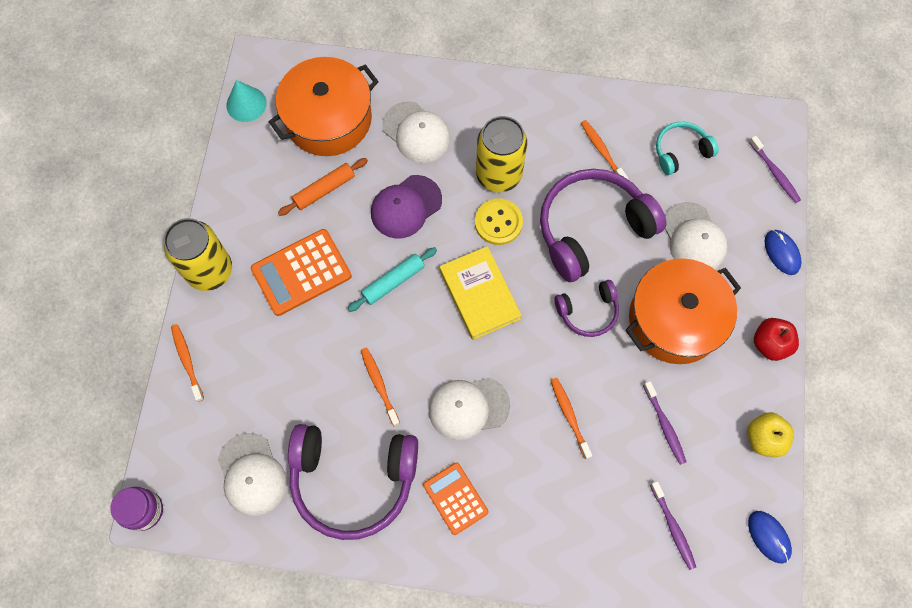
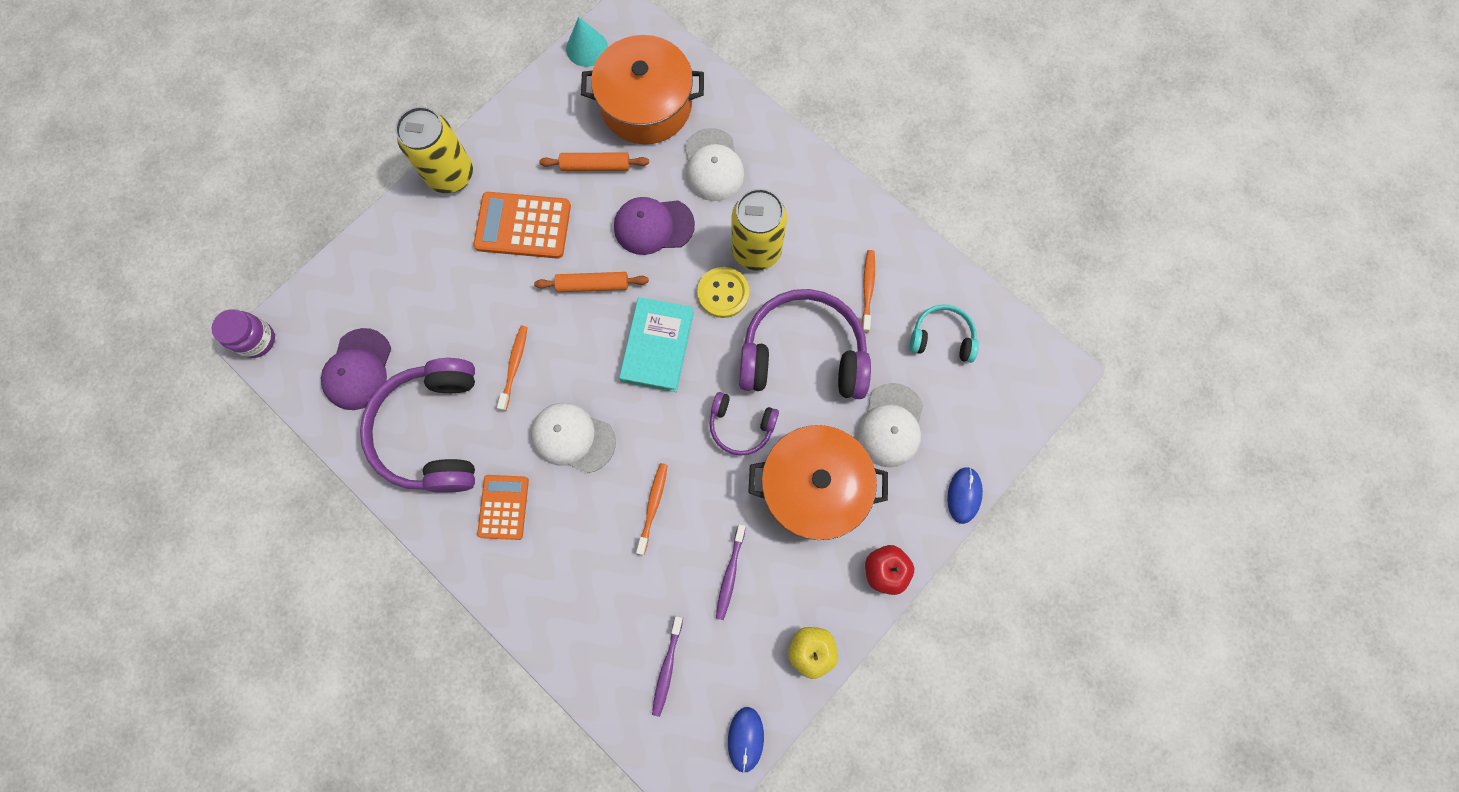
camera: 35 degrees right, 5 degrees up
orange toothbrush [171,324,204,402] -> none
white cap [218,433,287,516] -> purple cap [321,328,391,410]
purple headphones [288,424,418,540] -> purple headphones turned 45 degrees clockwise [360,358,475,493]
turquoise rolling pin [348,247,437,312] -> orange rolling pin [534,272,649,292]
yellow book [440,246,522,340] -> turquoise book [619,297,694,392]
purple toothbrush [749,136,801,203] -> none

